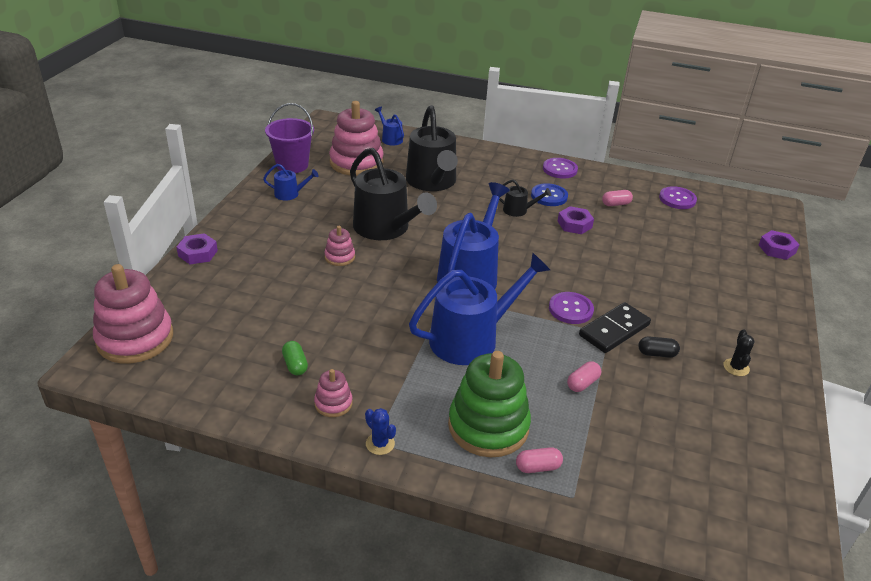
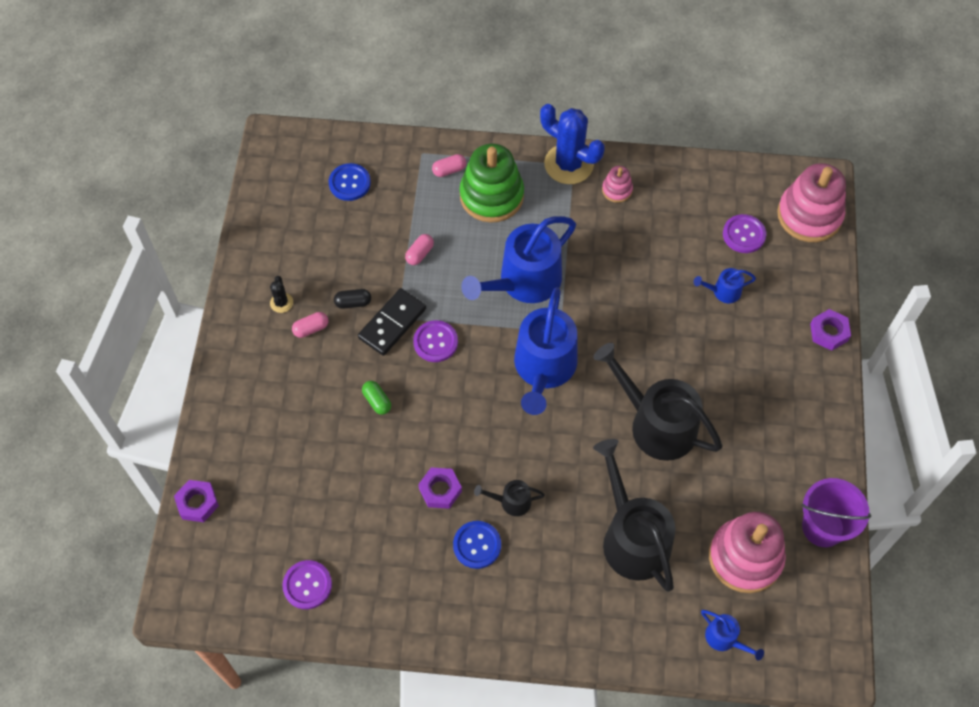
camera: 170 degrees right, 25 degrees up
blue watering can [263,164,319,200] -> blue watering can moved to [694,268,756,303]
green capsule [282,341,308,375] -> green capsule moved to [362,381,391,415]
pink stacking toy [324,226,355,266] -> none
blue cactus [365,408,396,455] -> blue cactus [540,104,605,184], size x2.25
purple button [543,158,578,179] -> purple button moved to [723,214,766,253]
pink capsule [602,190,633,206] -> pink capsule moved to [292,312,328,338]
none -> blue button [329,163,371,201]

